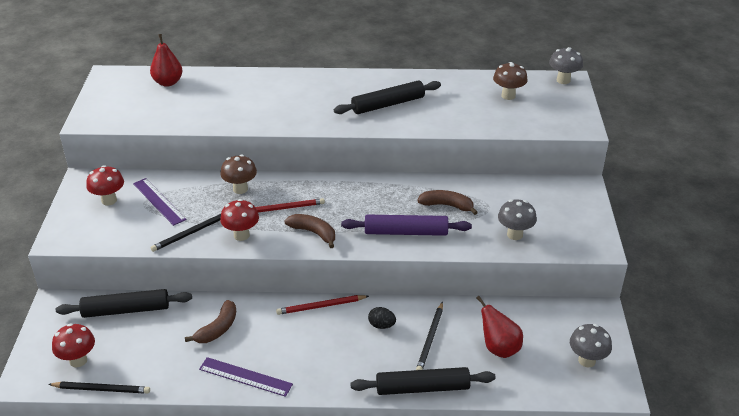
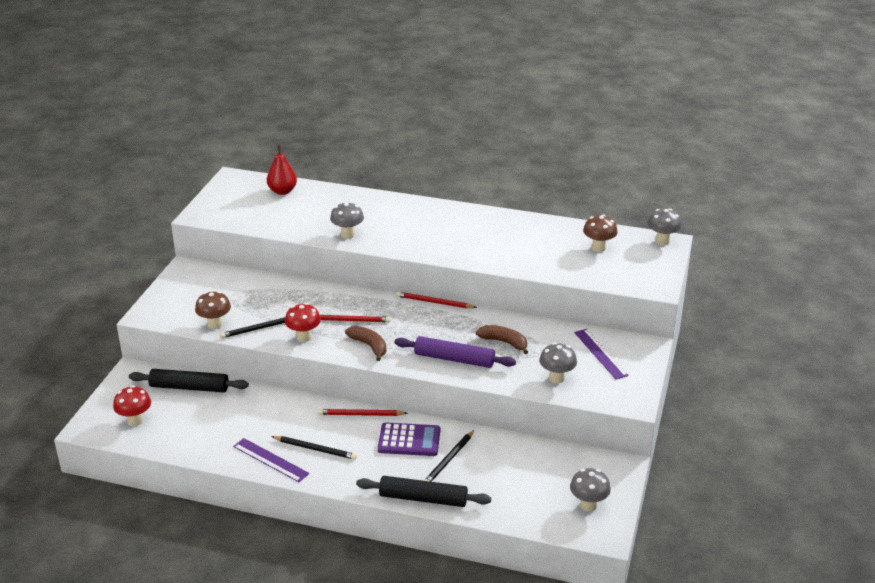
camera: 15 degrees right, 5 degrees down
black pencil [48,381,150,394] -> black pencil moved to [271,436,357,460]
red mushroom [86,165,124,206] -> none
purple ruler [133,178,187,226] -> purple ruler moved to [574,329,629,379]
brown banana [185,300,236,343] -> none
brown mushroom [220,155,257,194] -> brown mushroom moved to [195,291,231,329]
black rolling pin [334,80,441,114] -> none
black egg [368,307,396,329] -> purple calculator [378,422,440,456]
red pear [476,296,523,358] -> none
none -> grey mushroom [330,202,364,239]
none -> red pencil [396,291,477,308]

